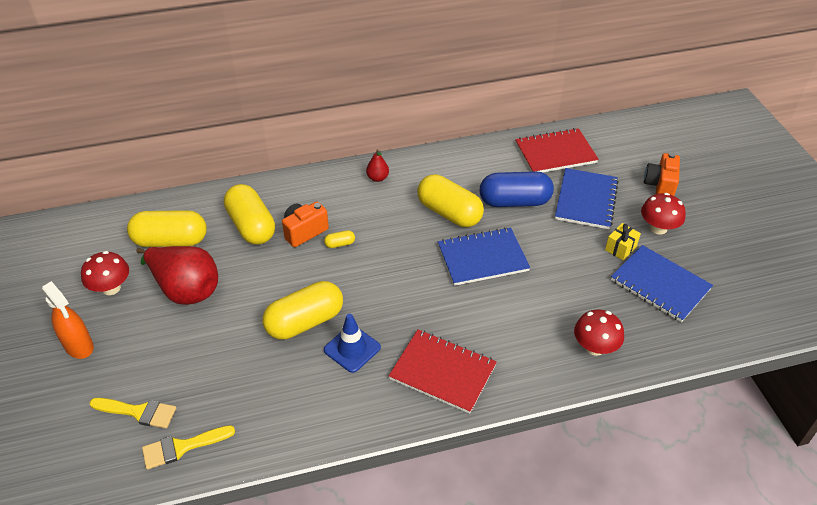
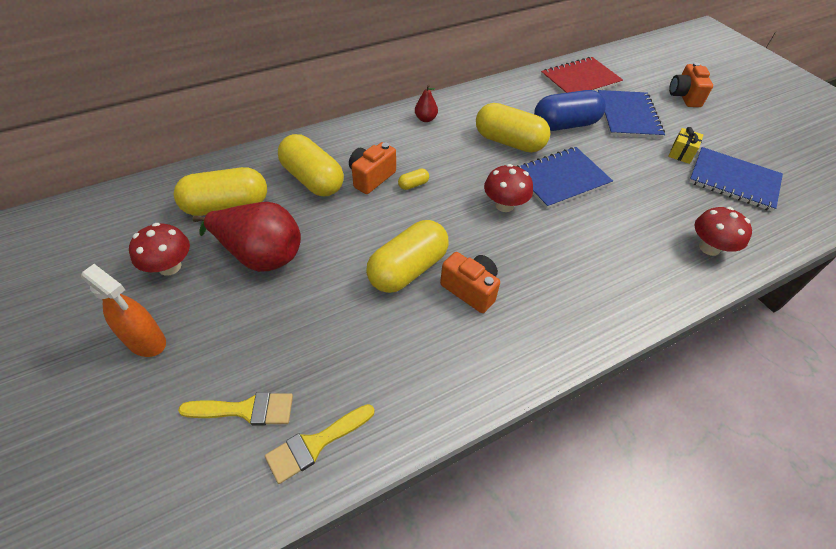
camera: 15 degrees left, 5 degrees up
blue traffic cone [324,314,381,373] -> orange camera [440,252,500,313]
red notebook [389,330,497,414] -> none
red mushroom [641,193,686,235] -> red mushroom moved to [484,164,533,212]

